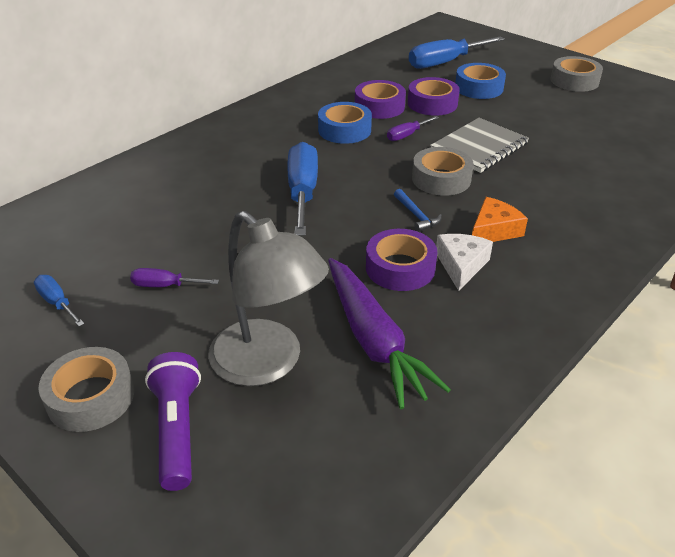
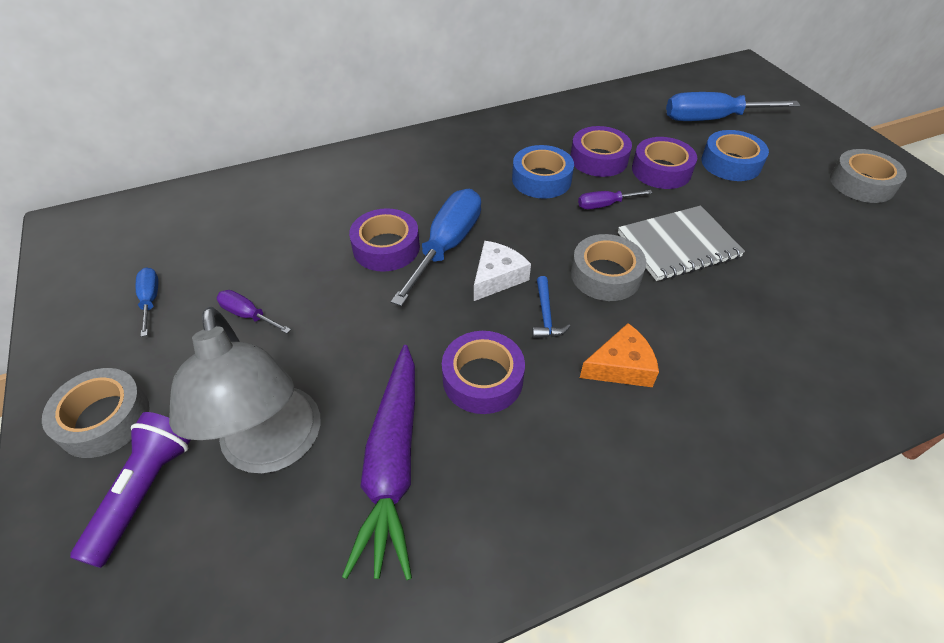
camera: 25 degrees right, 10 degrees up
white cheese [436,234,493,291] -> white cheese moved to [474,241,531,301]
none -> purple tape [349,208,420,272]

